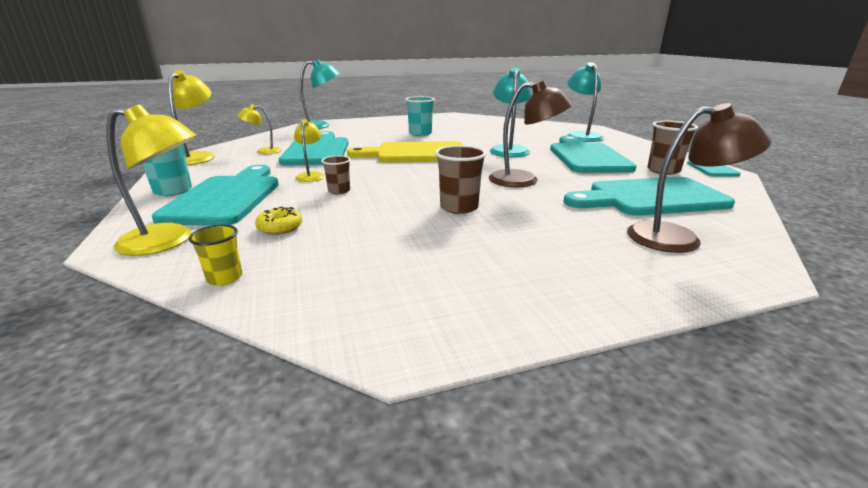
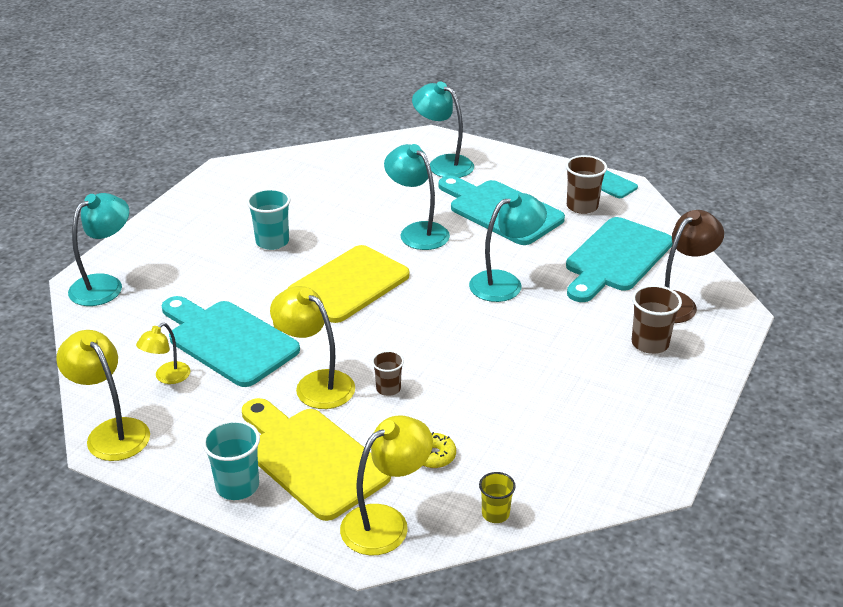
camera: 45 degrees left, 10 degrees up
turquoise cutting board [152,165,279,226] -> yellow cutting board [242,398,391,521]
yellow lamp [294,119,324,182] -> yellow lamp [270,286,355,409], size x1.69
brown cup [435,145,487,214] -> brown cup moved to [632,285,682,354]
brown lamp [489,80,573,187] -> turquoise lamp [469,192,547,302]

